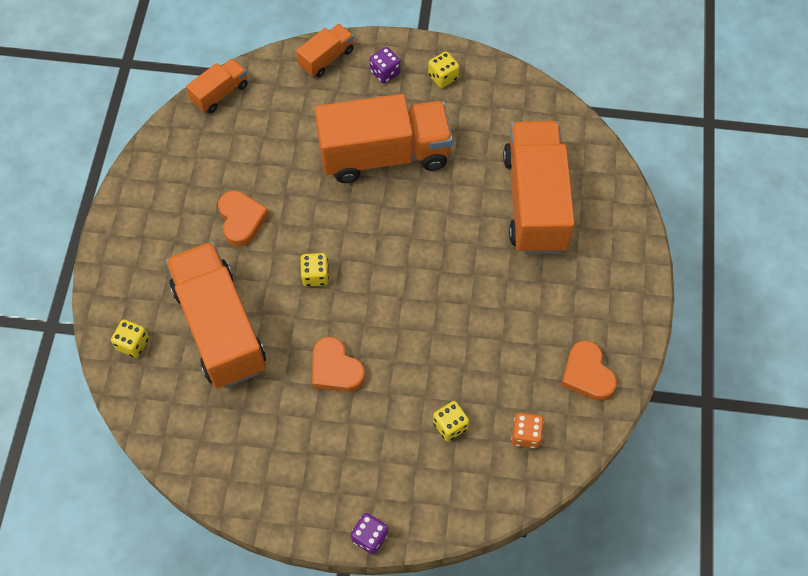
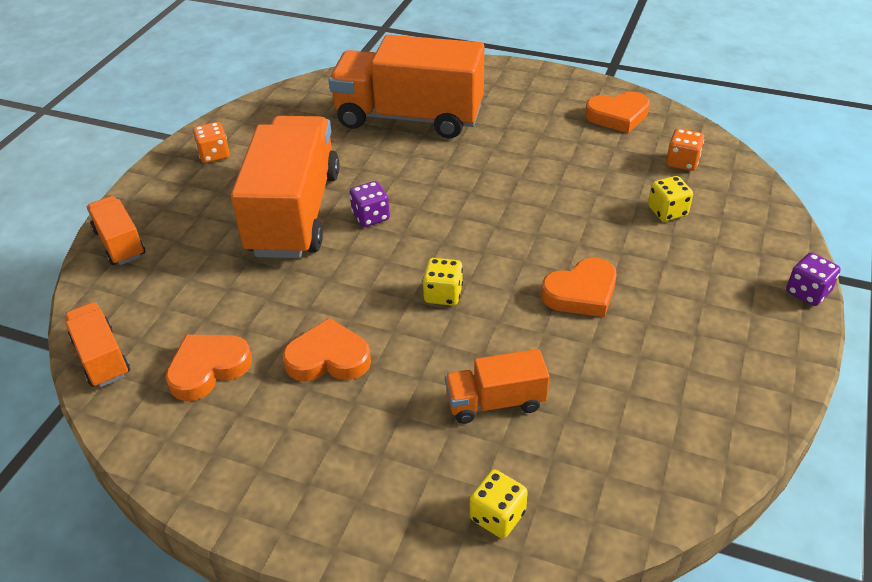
camera: 75 degrees left, 20 degrees down
orange truck [166,241,266,389] -> orange truck [445,349,550,424], size x0.47
purple dice [369,47,400,84] -> purple dice moved to [349,181,390,227]
yellow dice [428,52,459,88] -> orange dice [193,122,230,163]
none -> orange heart [165,335,252,401]

